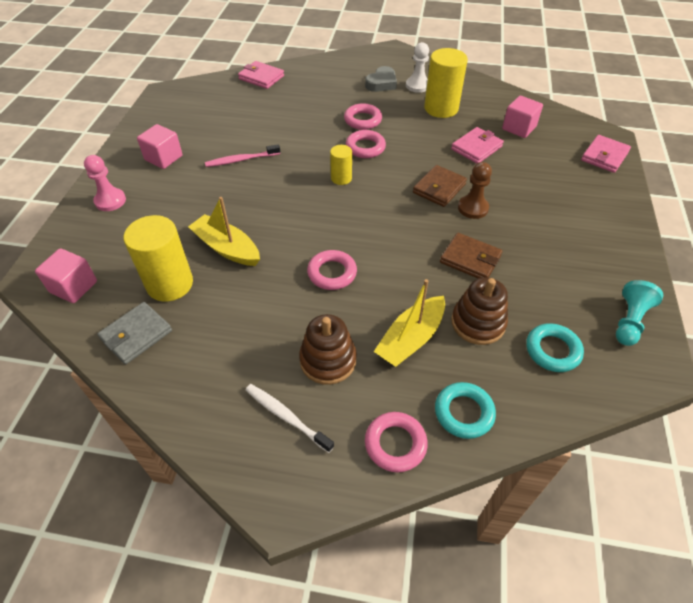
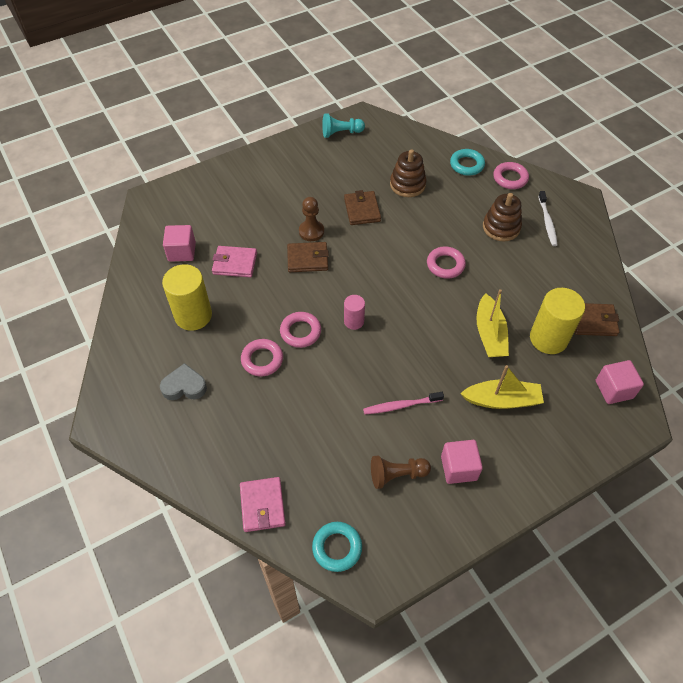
camera: 130 degrees left, 5 degrees up
pink pawn [84,155,126,211] -> none
grey wallet [97,302,172,364] -> brown wallet [575,303,620,336]
pink toothbrush [205,144,280,167] -> pink toothbrush turned 135 degrees clockwise [363,392,444,414]
yellow cylinder [330,145,352,185] -> pink cylinder [344,295,365,330]
yellow boat [374,279,445,367] -> yellow boat moved to [460,365,544,409]
white pawn [406,42,429,93] -> none
turquoise ring [526,323,584,372] -> turquoise ring moved to [312,522,362,572]
pink wallet [581,135,631,173] -> none
none -> brown pawn [371,456,431,489]

